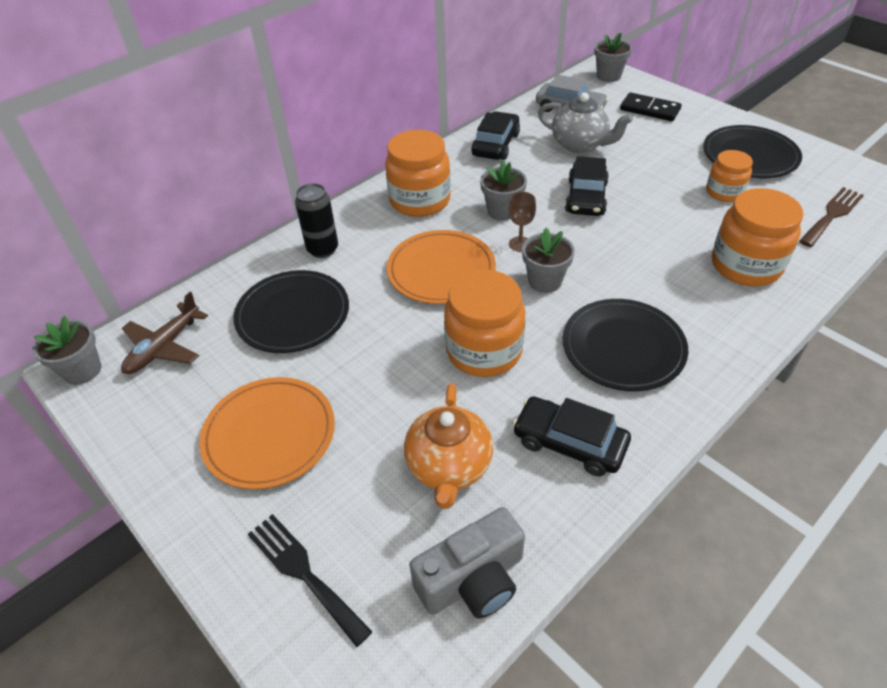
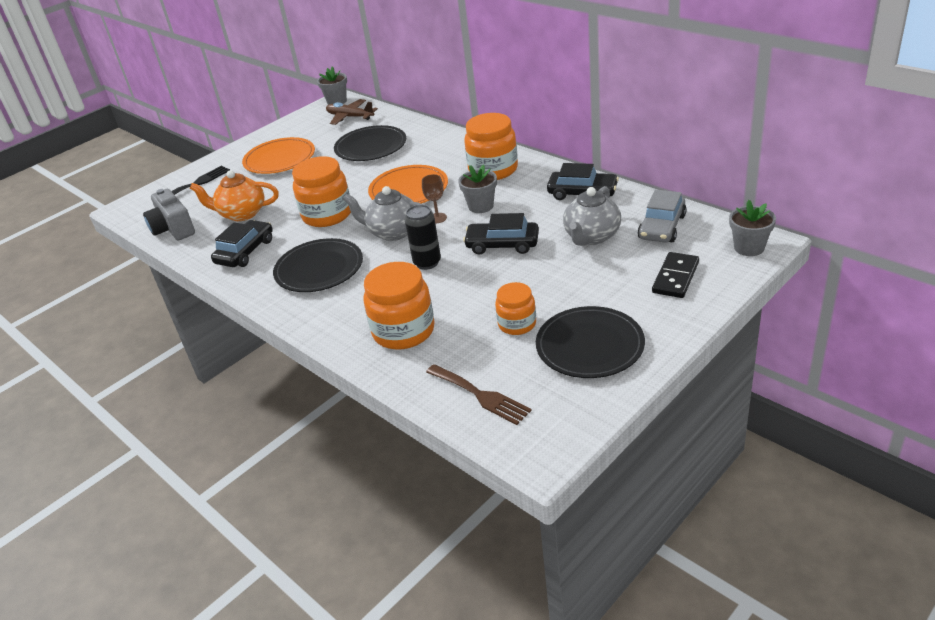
camera: 90 degrees right, 10 degrees down
black can [295,183,338,258] -> black can moved to [405,205,441,270]
grey flower pot [522,228,575,293] -> grey teapot [343,186,433,241]

